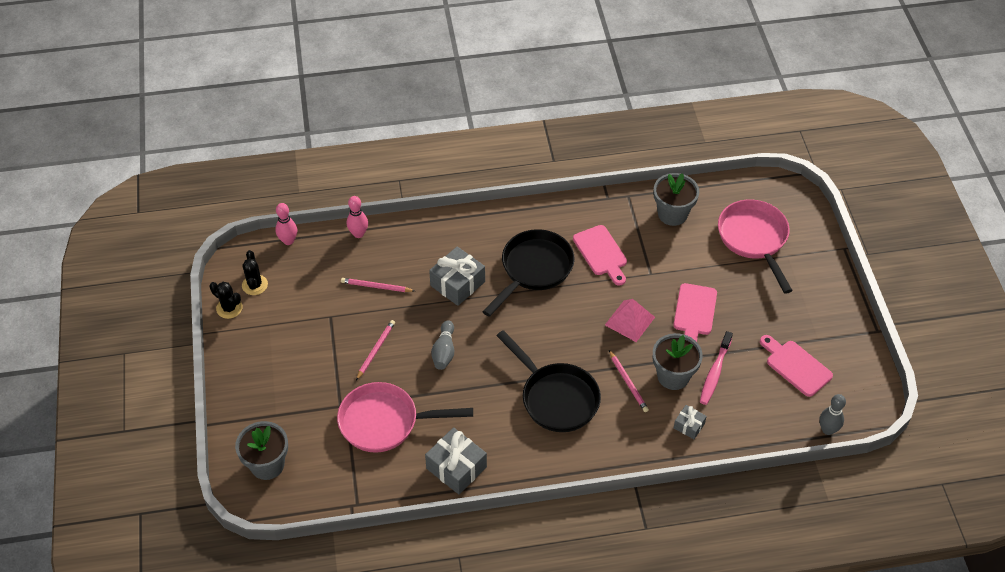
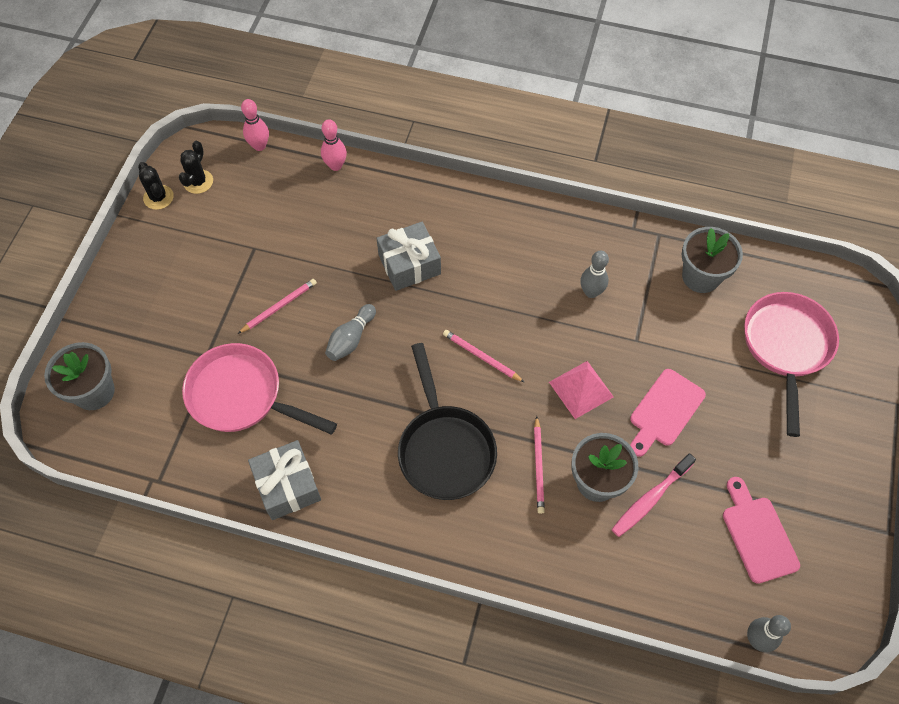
camera: 25 degrees right, 10 degrees up
pink pencil [341,278,415,292] -> pink pencil moved to [443,330,524,382]
black pan [482,229,575,317] -> none
pink cutting board [573,225,627,286] -> grey bowling pin [580,251,609,298]
grey gift [674,405,707,439] -> none

